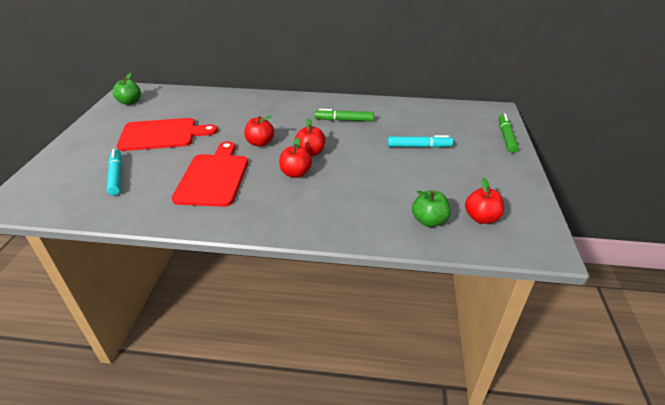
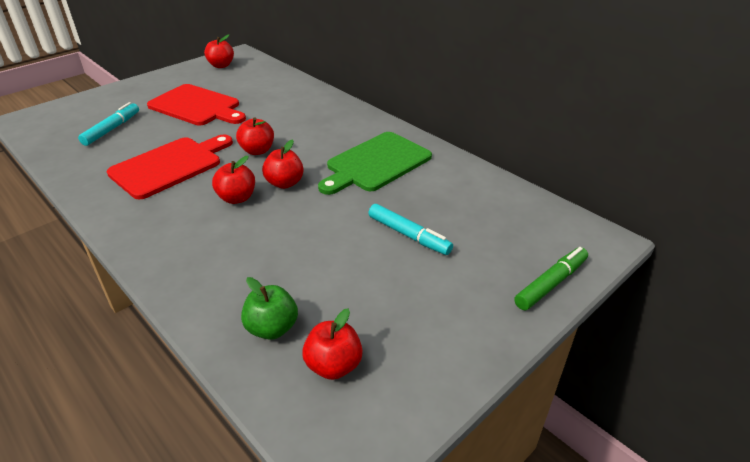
camera: 40 degrees right, 0 degrees up
green apple [113,73,141,105] -> red apple [204,35,234,68]
green marker [315,109,374,122] -> green cutting board [318,132,432,195]

